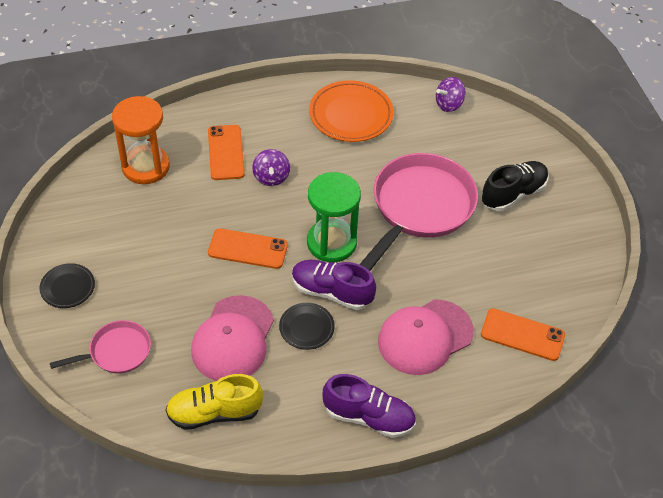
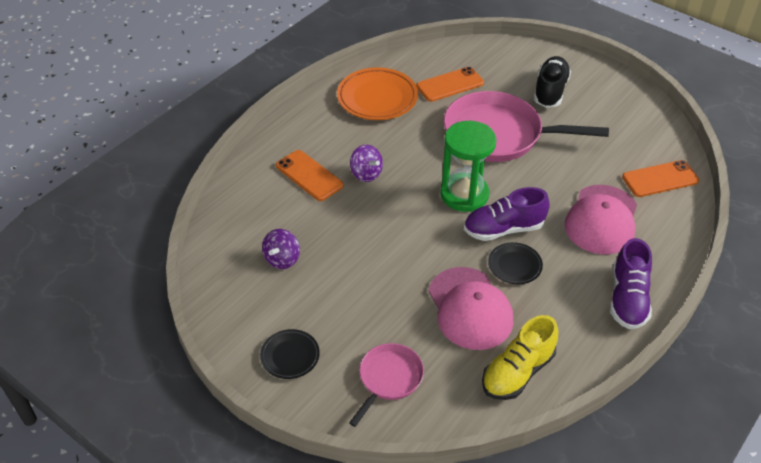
camera: 35 degrees left, 5 degrees down
orange hourglass [112,96,170,184] -> none
orange phone [208,228,288,269] -> orange phone moved to [416,67,484,102]
purple shoe [322,374,416,438] -> purple shoe turned 120 degrees clockwise [610,238,652,329]
pink pan [359,153,478,271] -> pink pan turned 75 degrees counterclockwise [444,91,609,162]
purple spinning top [436,77,465,112] -> purple spinning top moved to [262,229,300,269]

